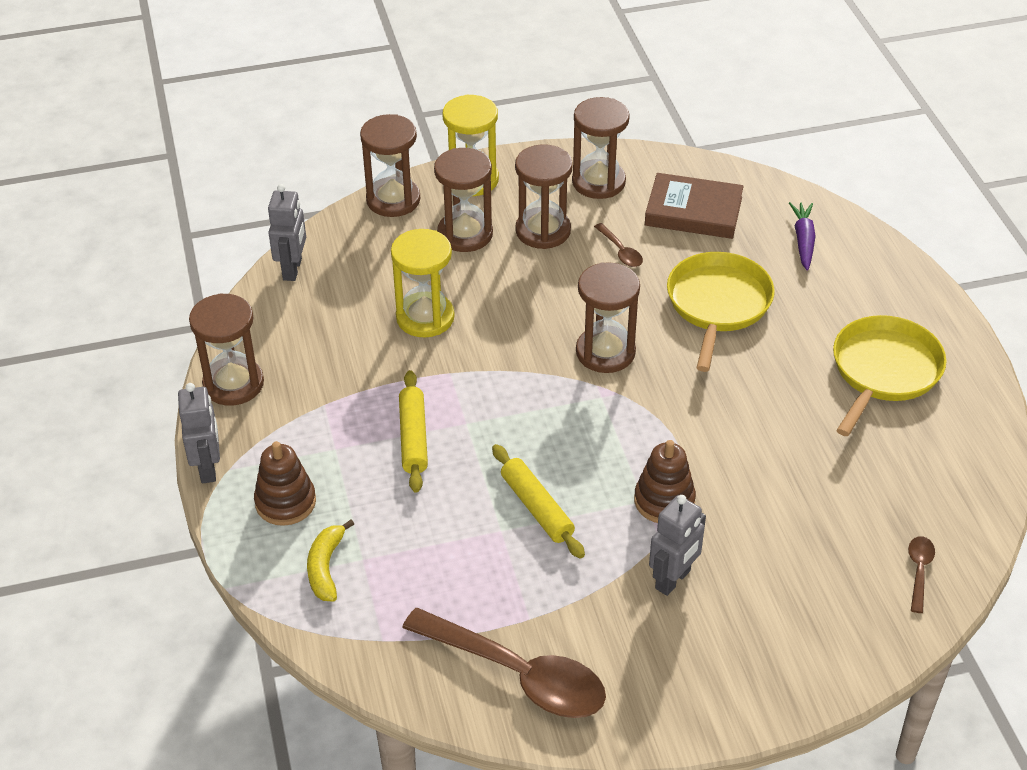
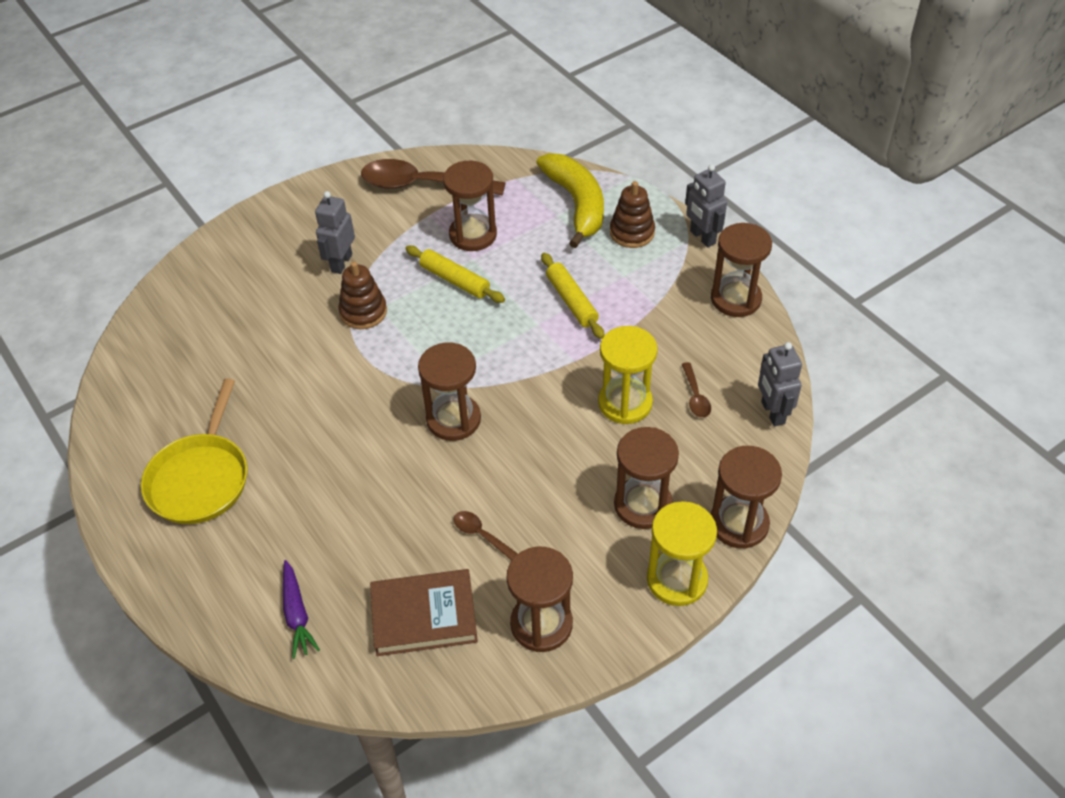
camera: 160 degrees right, 5 degrees up
yellow banana [307,520,354,601] -> yellow banana [536,153,604,248], size x1.89
brown hourglass [515,144,573,249] -> brown hourglass moved to [443,161,497,251]
yellow pan [667,252,775,372] -> none
brown spoon [908,536,935,613] -> brown spoon moved to [682,362,711,418]

